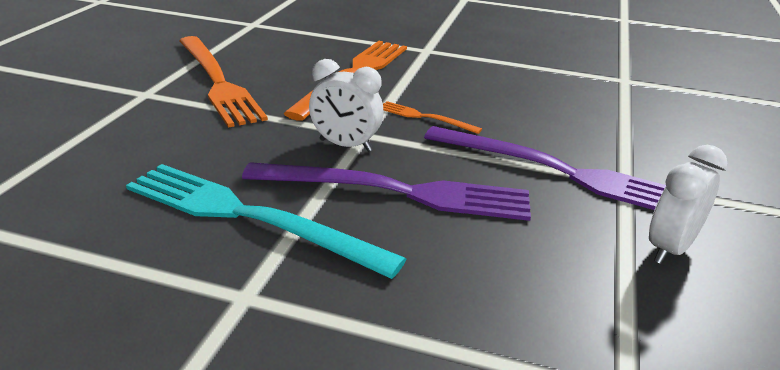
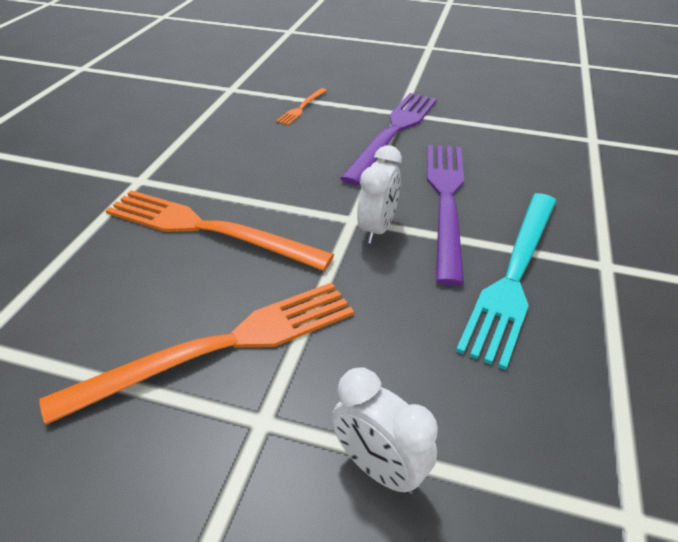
camera: 90 degrees left, 10 degrees up
orange fork [383,101,482,134] -> orange fork moved to [276,88,327,125]
white clock [649,145,727,264] -> white clock moved to [332,368,438,495]

